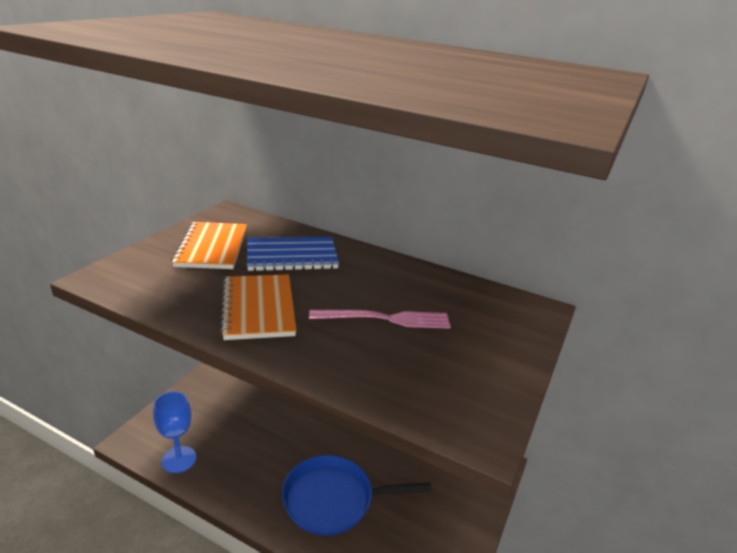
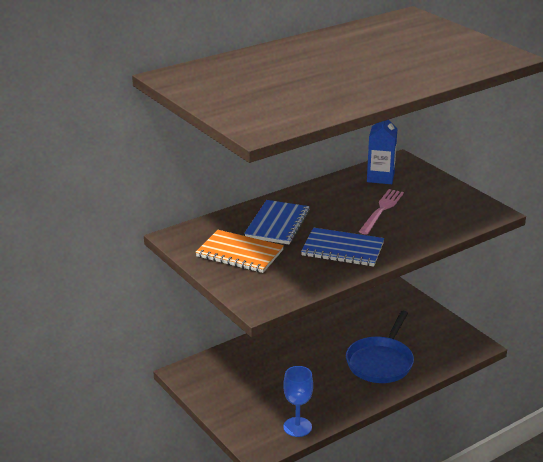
camera: 60 degrees left, 0 degrees up
orange notebook [220,274,297,340] -> blue notebook [301,228,384,267]
none -> blue carton [367,120,398,184]

